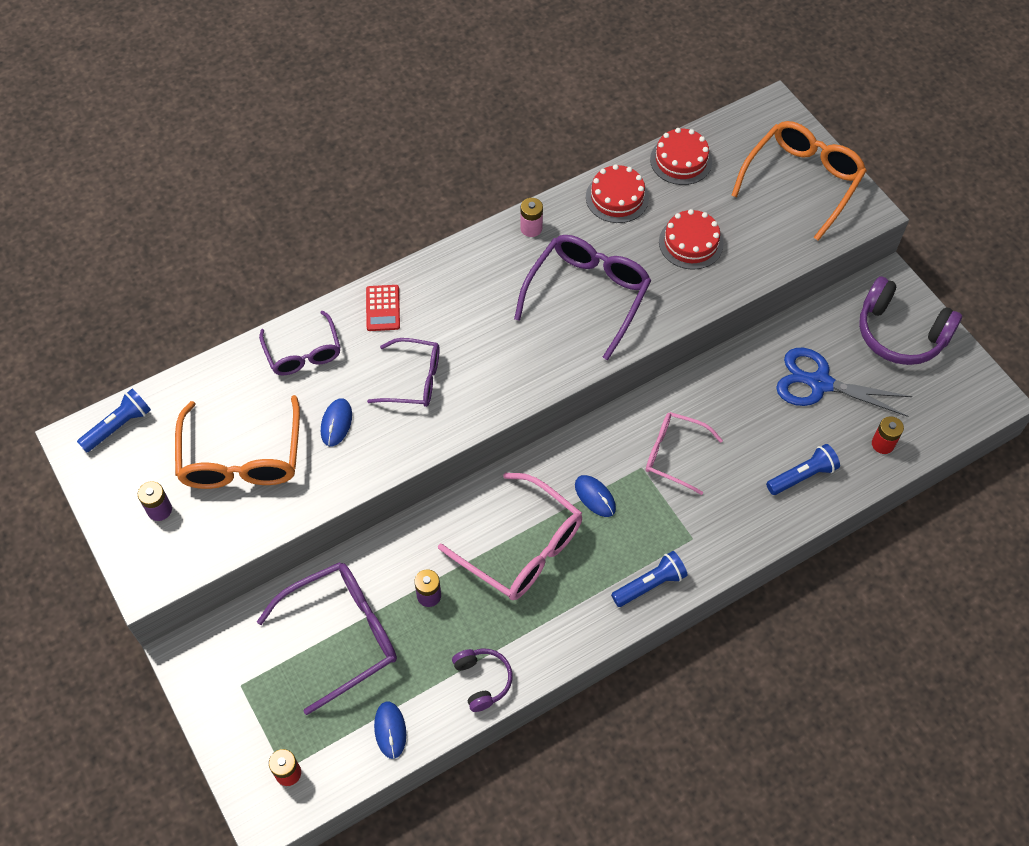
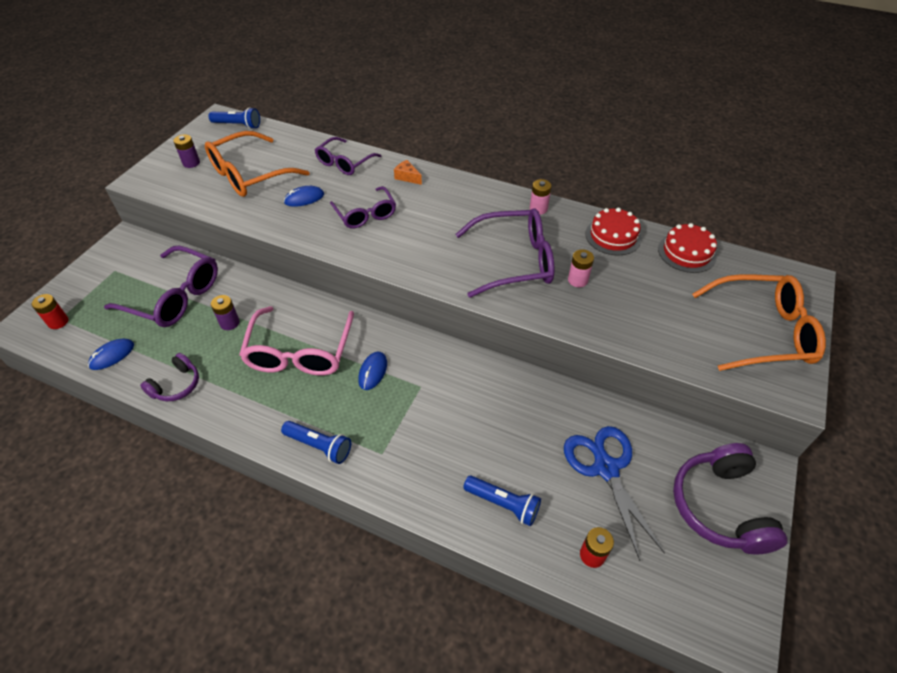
camera: 55 degrees right, 10 degrees down
red calculator [366,285,400,331] -> orange cheese [394,160,422,185]
pink glasses [646,412,723,495] -> none
red cake [659,209,723,270] -> none
none -> pink battery [568,249,594,287]

